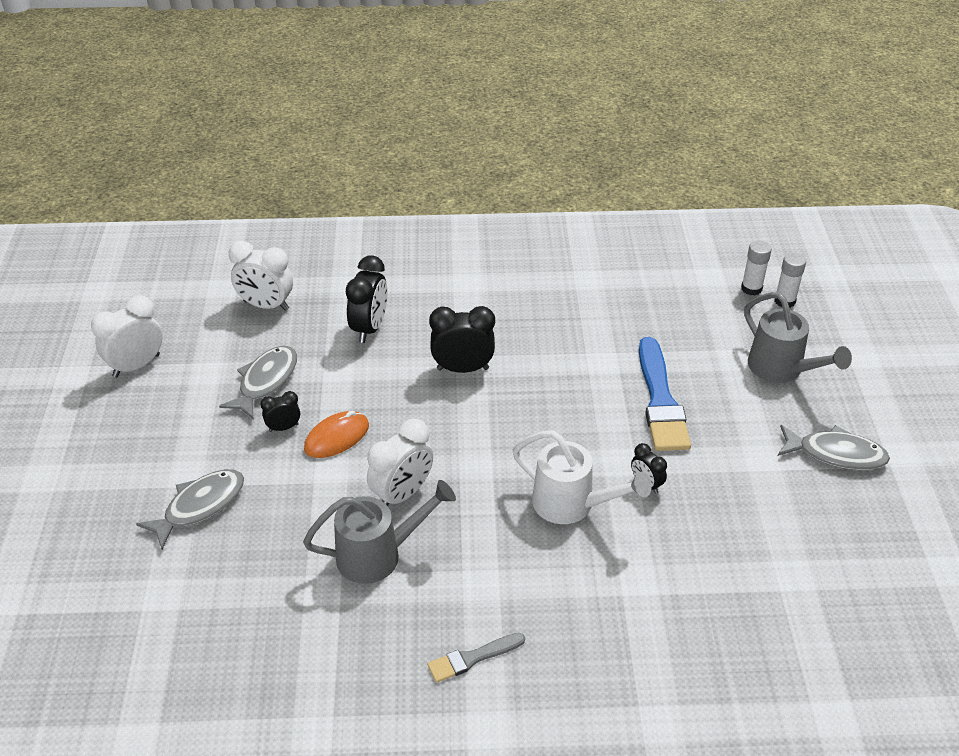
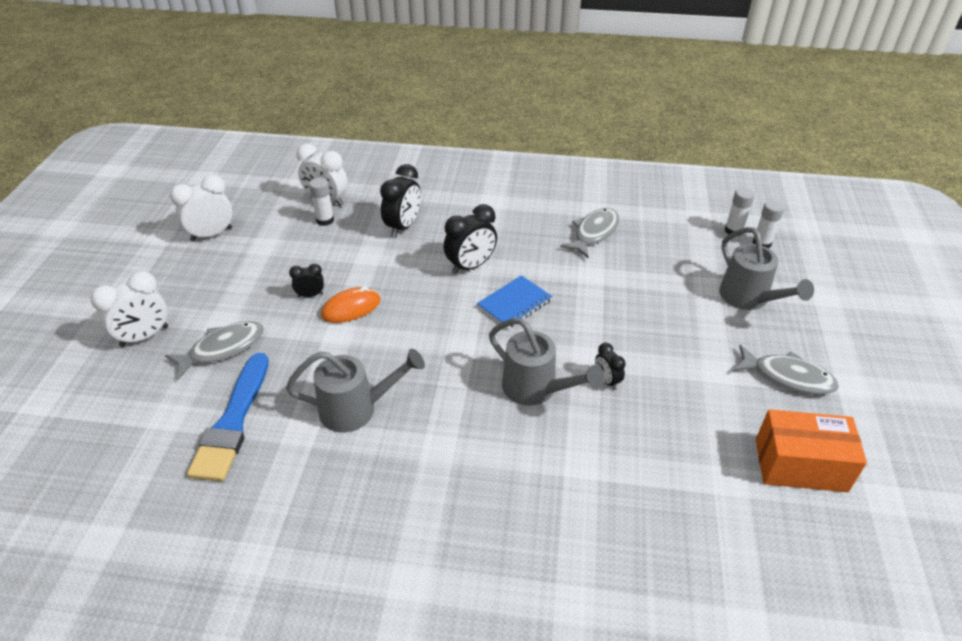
camera: 10 degrees right, 0 degrees up
grey fish [219,346,297,419] -> grey fish moved to [560,208,620,258]
white clock [367,419,433,506] -> white clock moved to [90,271,168,347]
grey brush [428,633,525,683] -> none
black clock [429,306,495,373] -> black clock turned 135 degrees clockwise [444,204,497,275]
white watering can [513,430,651,524] -> grey watering can [489,318,604,406]
blue brush [639,337,691,451] -> blue brush moved to [187,353,269,481]
none -> white glue stick [309,178,334,226]
none -> blue notebook [477,275,552,329]
none -> orange box [756,409,867,492]

